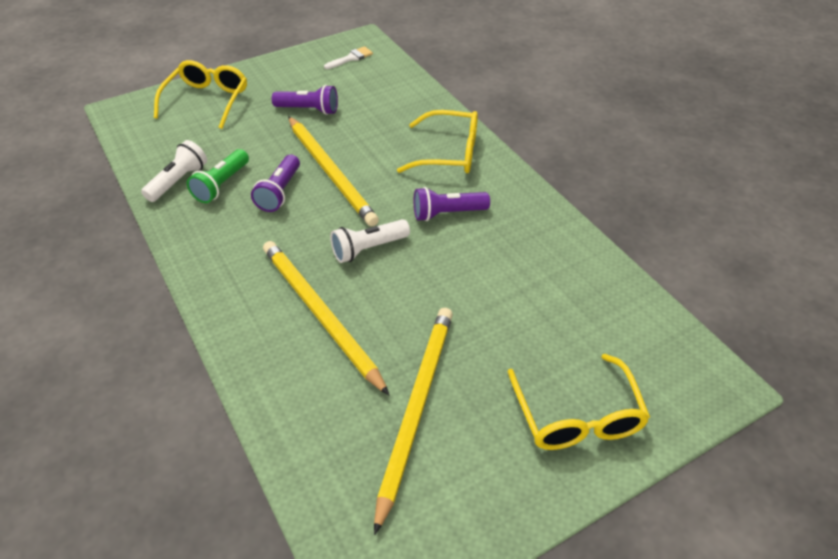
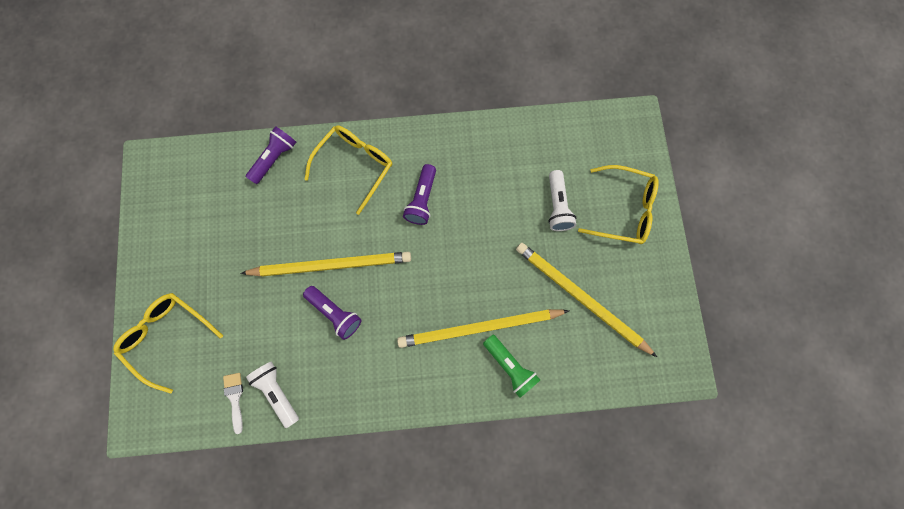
camera: 65 degrees left, 30 degrees up
green flashlight [187,149,249,203] -> green flashlight moved to [483,335,540,398]
purple flashlight [272,85,338,115] -> purple flashlight moved to [246,126,296,184]
white brush [324,46,373,69] -> white brush moved to [223,373,243,434]
white flashlight [330,219,410,263] -> white flashlight moved to [548,170,576,231]

